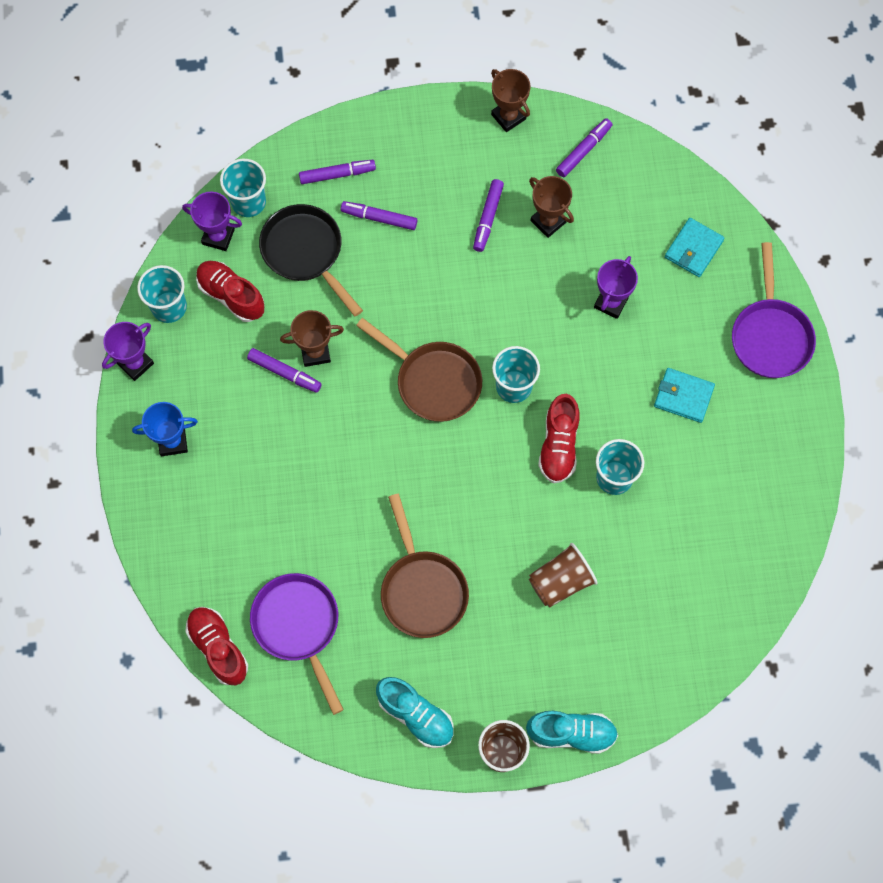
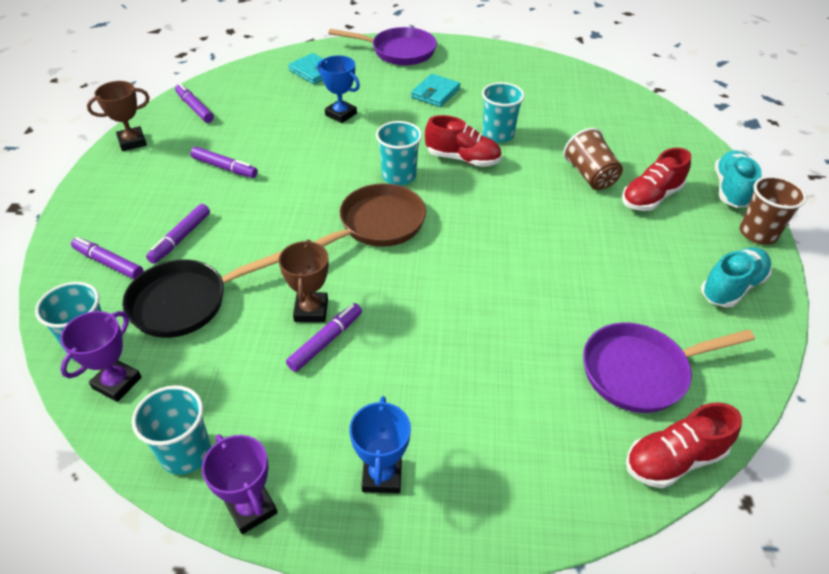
camera: 80 degrees left, 25 degrees down
red shoe [196,261,265,322] -> red shoe moved to [622,148,691,211]
purple marker [299,160,376,184] -> purple marker turned 60 degrees counterclockwise [71,237,143,279]
brown pan [381,494,469,638] -> none
brown trophy [529,176,574,238] -> none
purple trophy [594,256,638,319] -> blue trophy [317,55,360,123]

